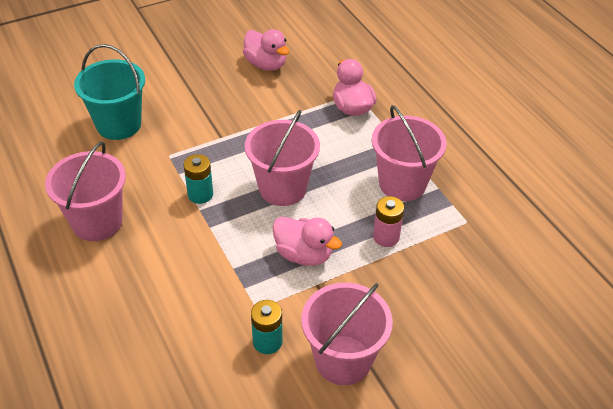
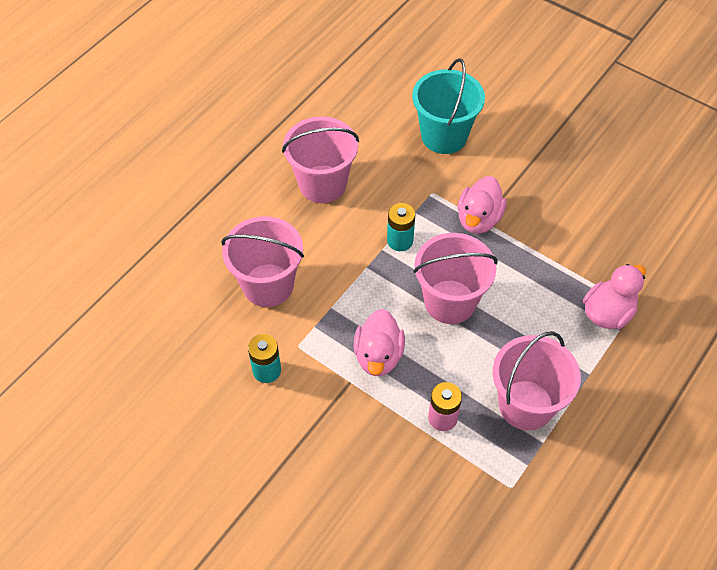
camera: 65 degrees right, 10 degrees up
pink duck [243,29,289,71] -> pink duck moved to [457,176,507,234]
pink bucket [301,283,393,385] -> pink bucket moved to [221,216,304,307]

